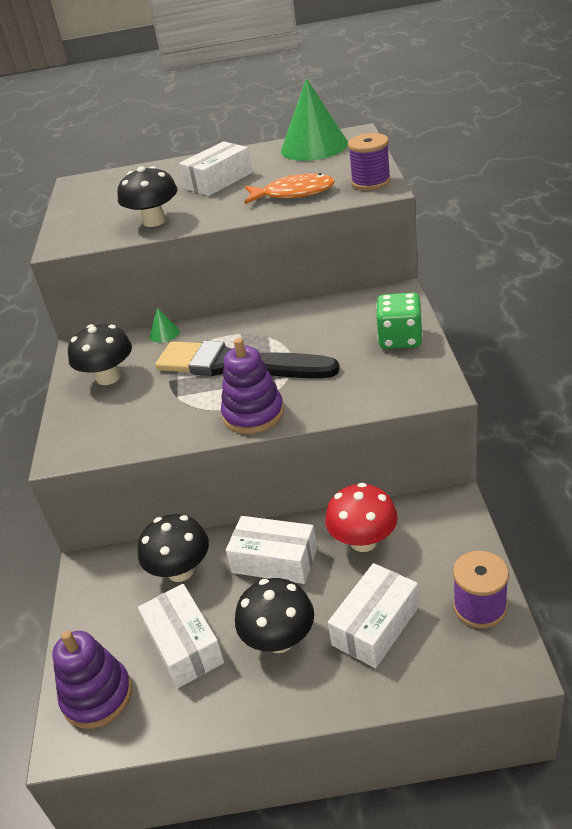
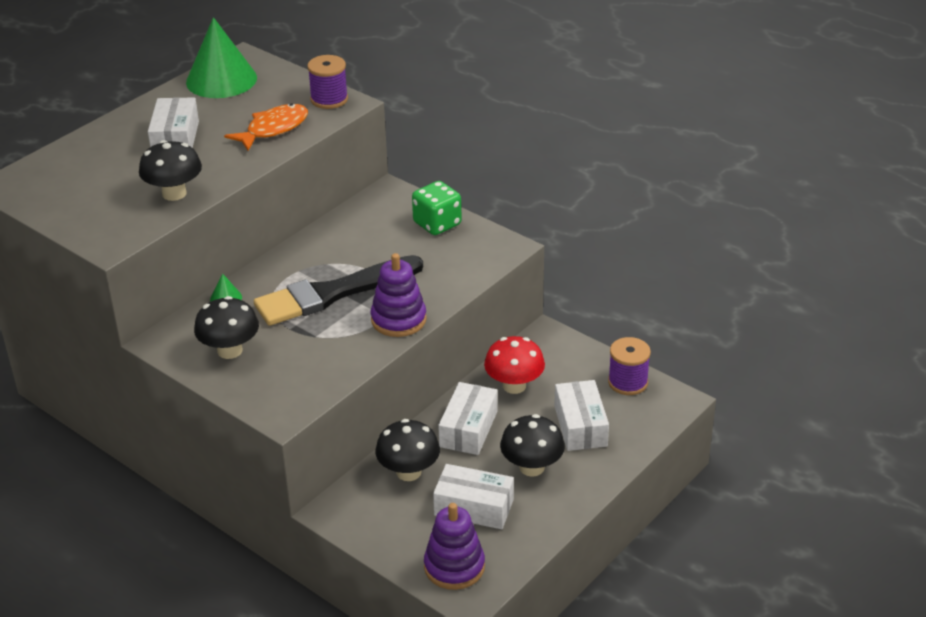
camera: 50 degrees left, 0 degrees up
white box [226,516,317,584] -> white box turned 45 degrees counterclockwise [438,382,498,455]

